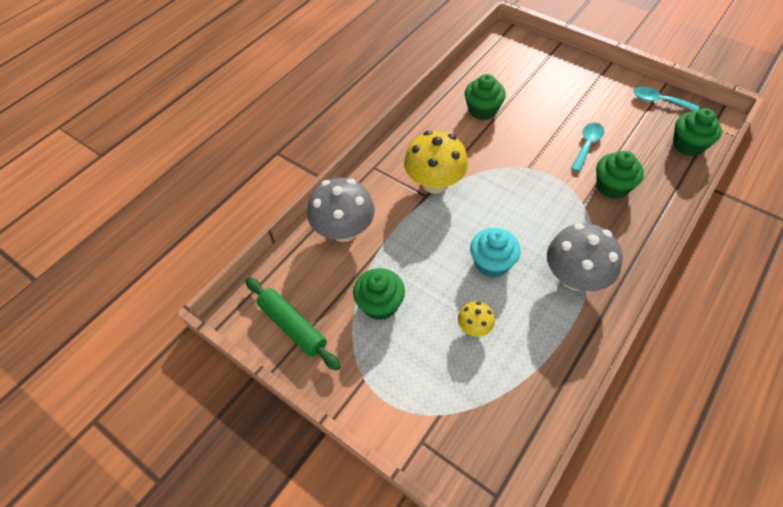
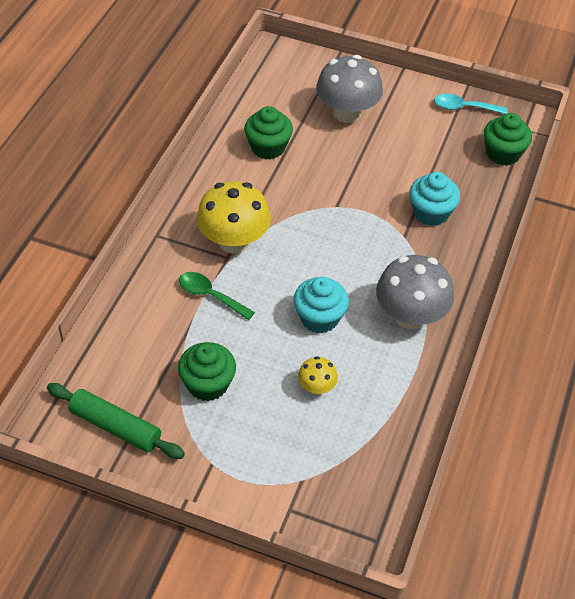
camera: 20 degrees left, 5 degrees down
grey mushroom [307,178,375,242] -> grey mushroom moved to [316,55,383,123]
turquoise spoon [571,122,604,172] -> none
green cupcake [596,151,644,199] -> turquoise cupcake [409,172,460,226]
none -> green spoon [179,272,255,320]

